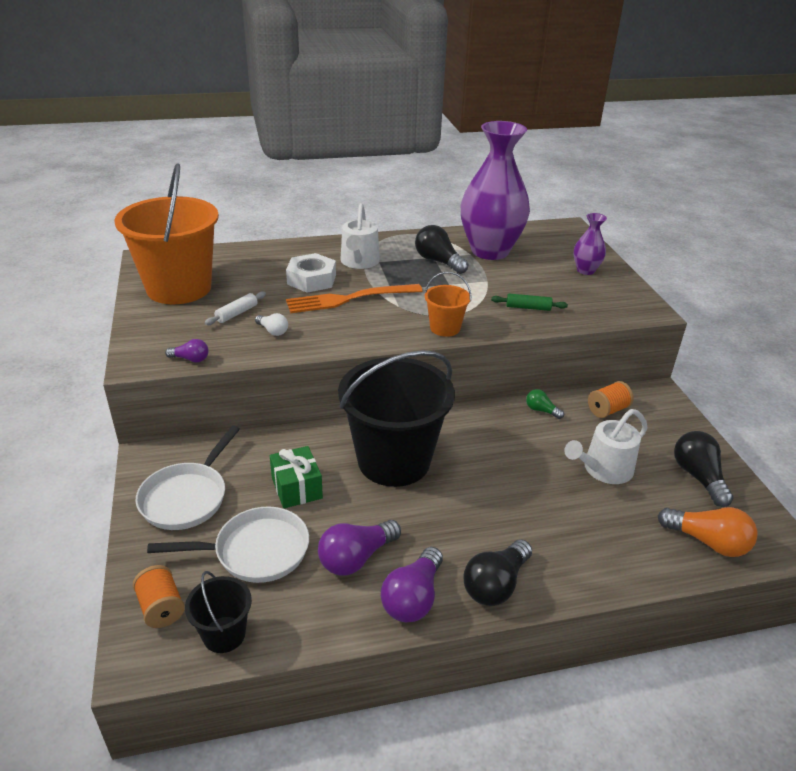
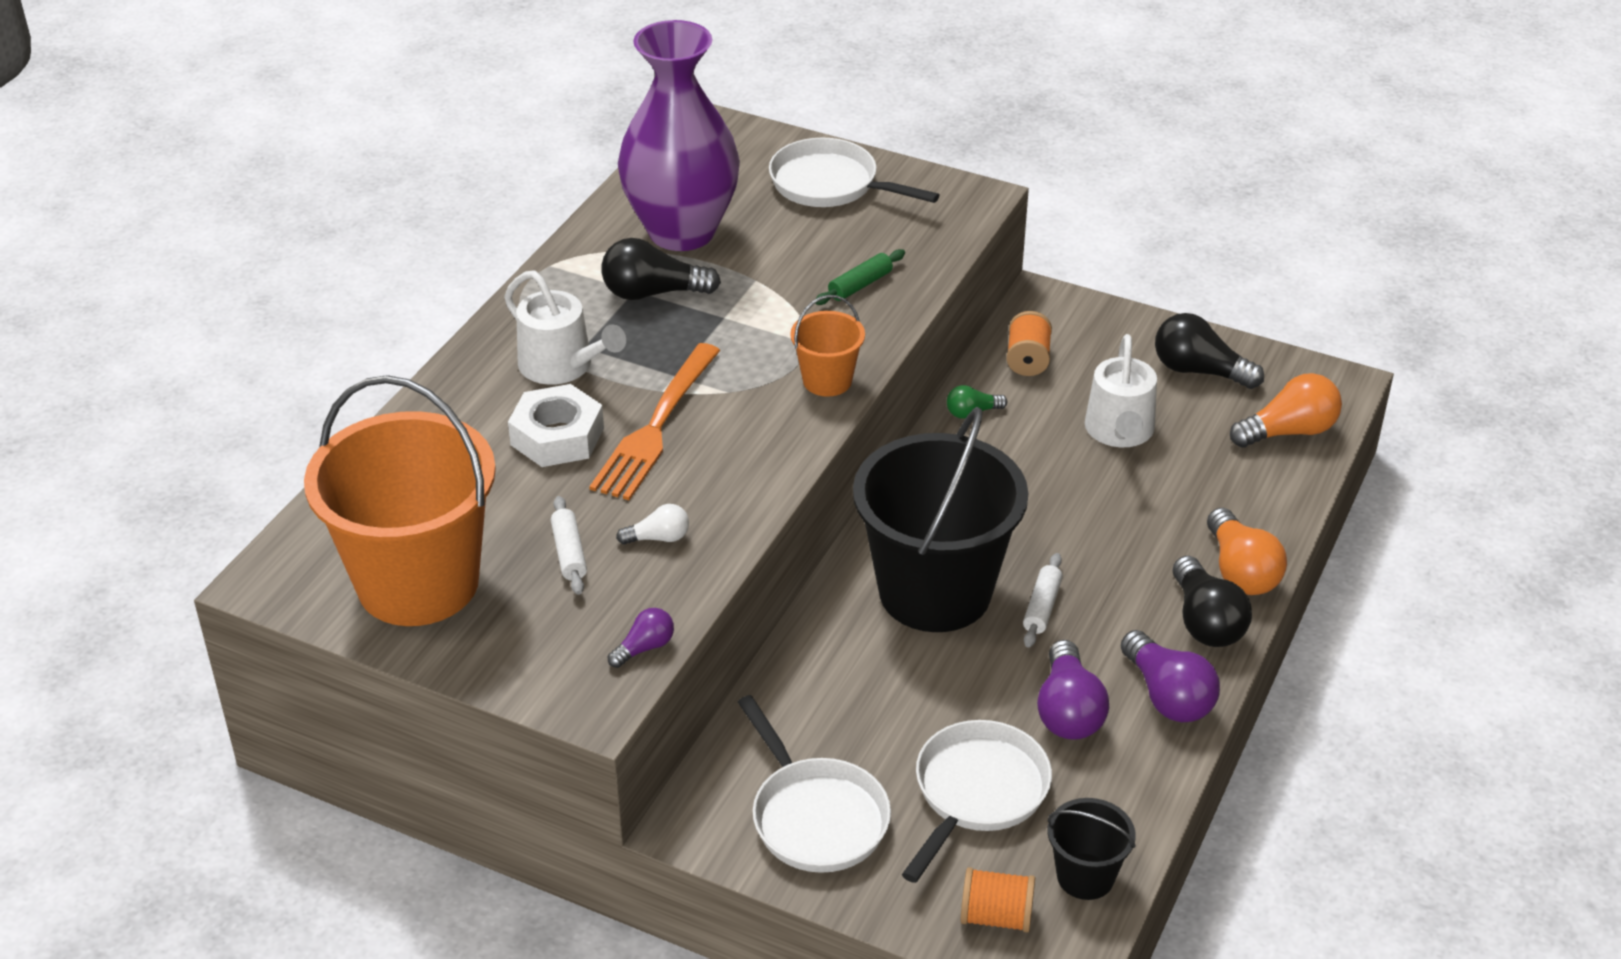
camera: 50 degrees left, 5 degrees up
green gift [270,446,323,508] -> none
purple vase [573,213,607,275] -> white pan [769,138,940,207]
none -> white rolling pin [1023,553,1063,647]
none -> orange light bulb [1207,508,1287,595]

